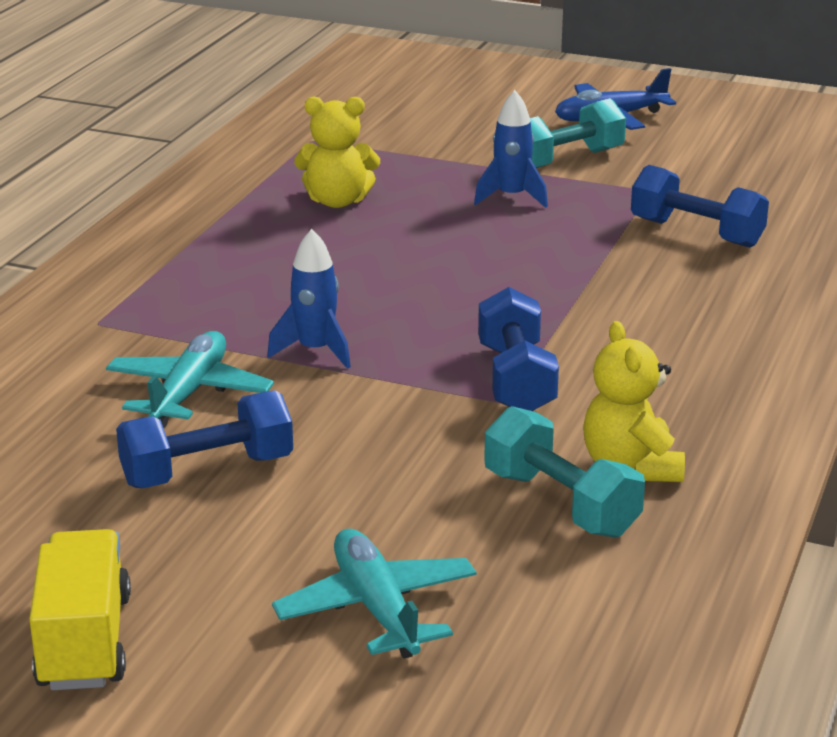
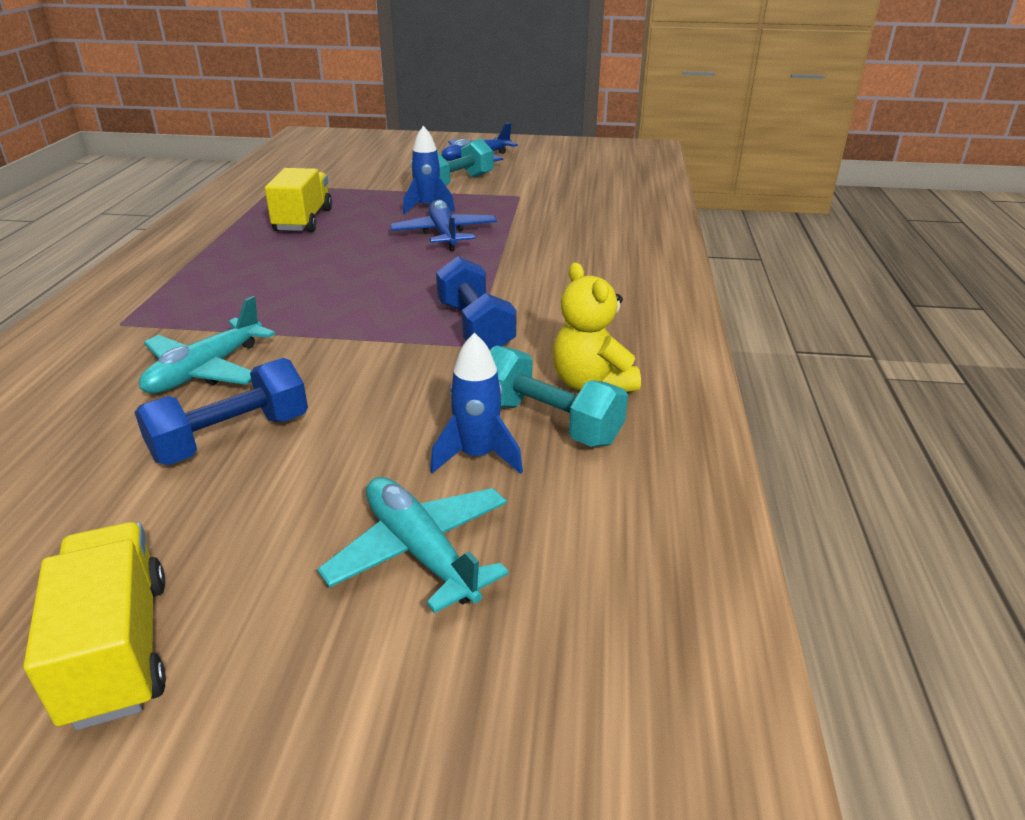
camera: 15 degrees left, 5 degrees up
turquoise plane [106,331,274,428] -> turquoise plane turned 150 degrees counterclockwise [139,296,275,393]
blue rocket [267,229,351,369] -> blue rocket moved to [430,332,523,474]
yellow teddy bear [294,97,380,208] -> yellow truck [265,168,332,232]
blue dumbbell [631,165,769,248] -> none
none -> blue plane [390,200,497,251]

